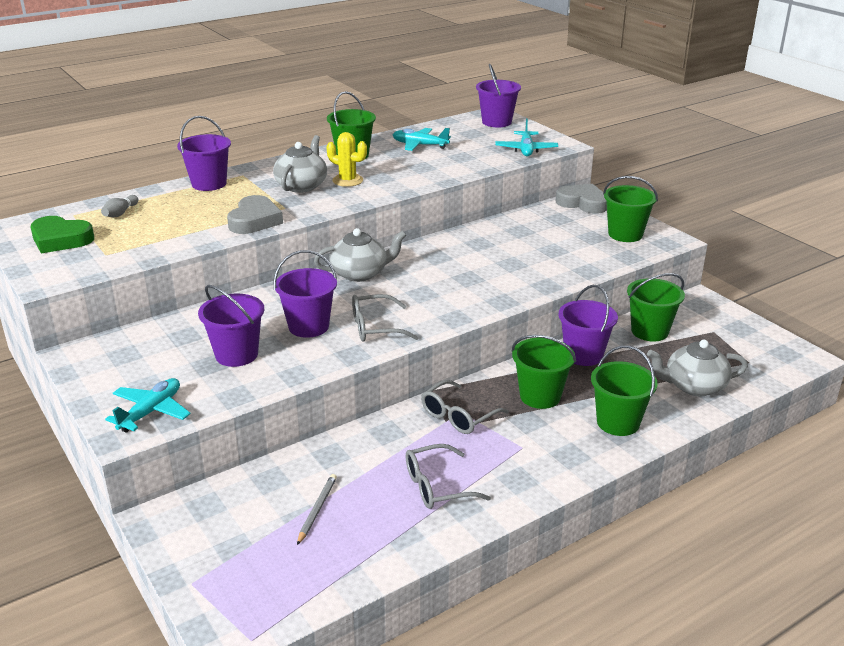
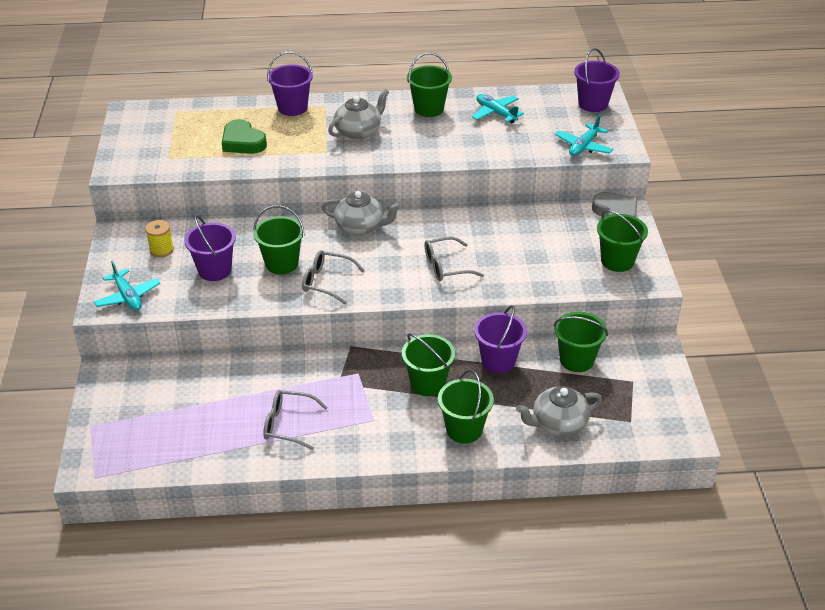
camera: 30 degrees right, 10 degrees up
green heart [31,216,94,254] -> green heart moved to [222,119,267,154]
grey bowling pin [101,195,138,217] -> none
turquoise plane [105,378,191,433] -> turquoise plane turned 90 degrees clockwise [94,261,160,310]
grey heart [227,195,283,234] -> none
purple bucket [274,250,337,338] -> green bucket [253,205,305,274]
grey pencil [297,474,337,545] -> none
yellow cactus [326,132,367,187] -> none
grey glasses [421,380,509,434] -> grey glasses moved to [425,237,484,281]
grey teapot [647,340,748,396] -> grey teapot turned 45 degrees counterclockwise [516,386,602,436]
none -> yellow spool [145,220,174,257]

